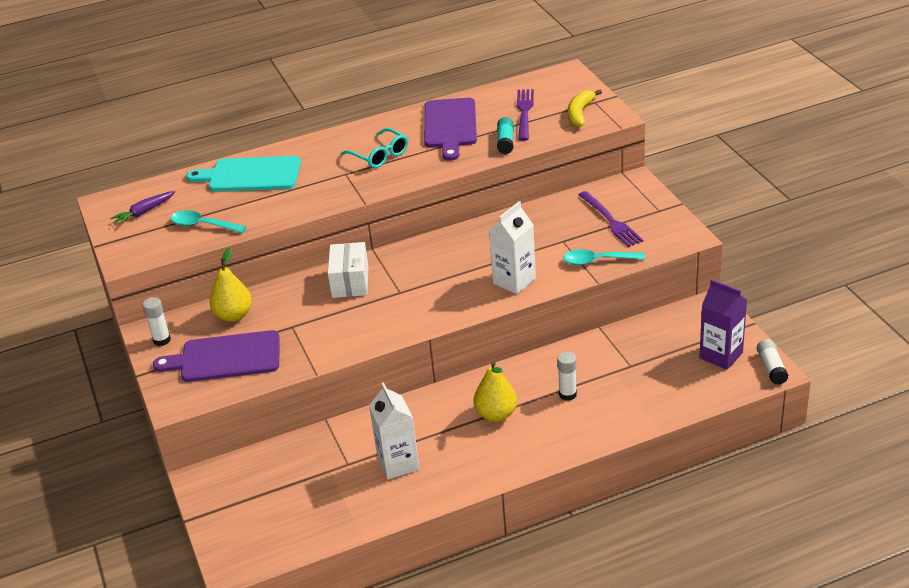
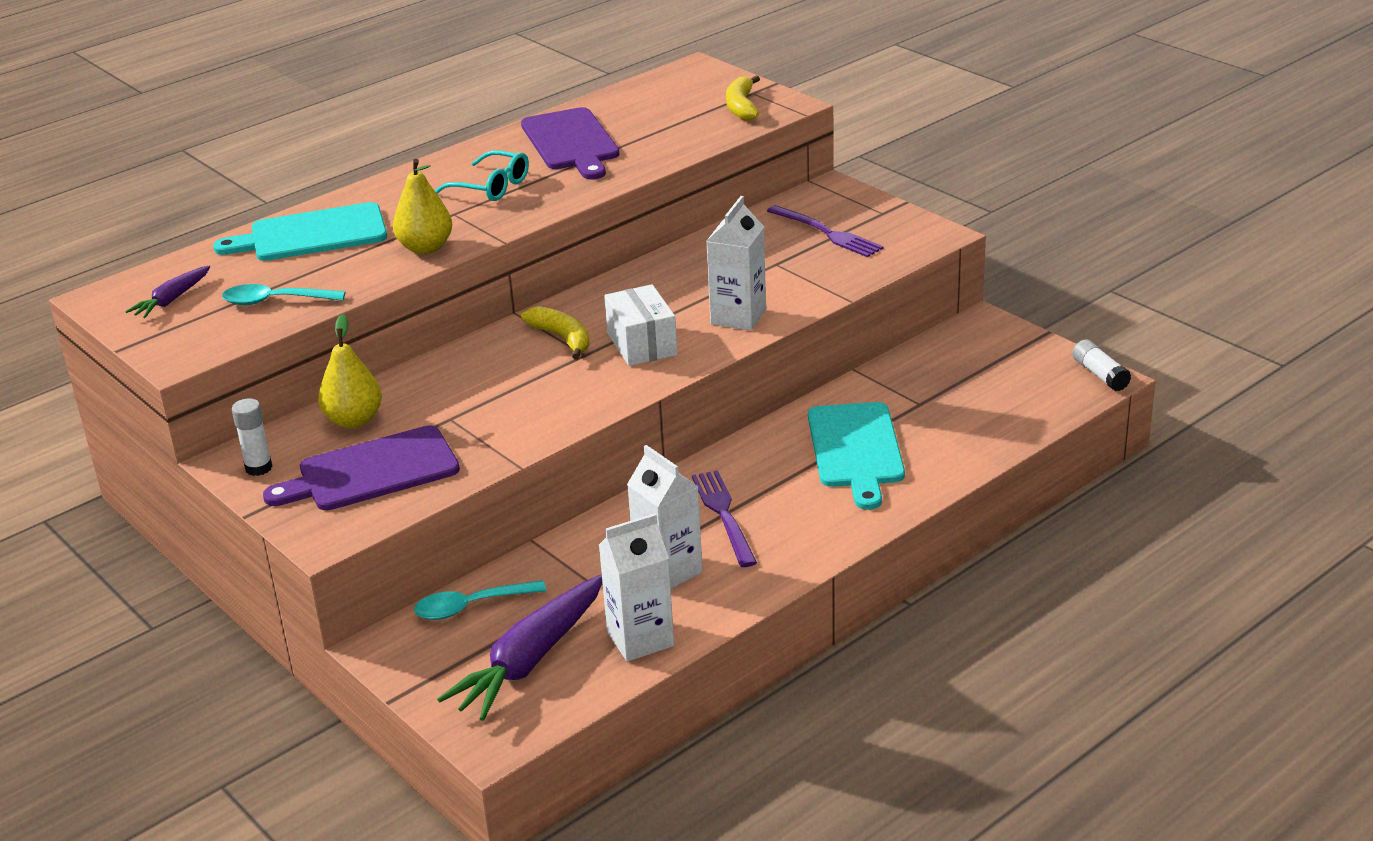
camera: 20 degrees left, 5 degrees down
white box [328,242,369,298] -> white box moved to [604,284,677,366]
yellow pear [474,361,517,422] -> yellow pear moved to [393,159,452,254]
turquoise glue stick [497,117,514,154] -> none
purple fork [517,89,534,141] -> purple fork moved to [692,470,757,567]
white glue stick [557,352,577,401] -> turquoise cutting board [808,402,905,510]
turquoise spoon [563,249,645,265] -> turquoise spoon moved to [414,580,546,620]
purple carton [699,279,747,370] -> none
none -> purple carrot [437,574,602,721]
none -> yellow banana [521,306,590,360]
none -> white carton [599,513,674,662]

